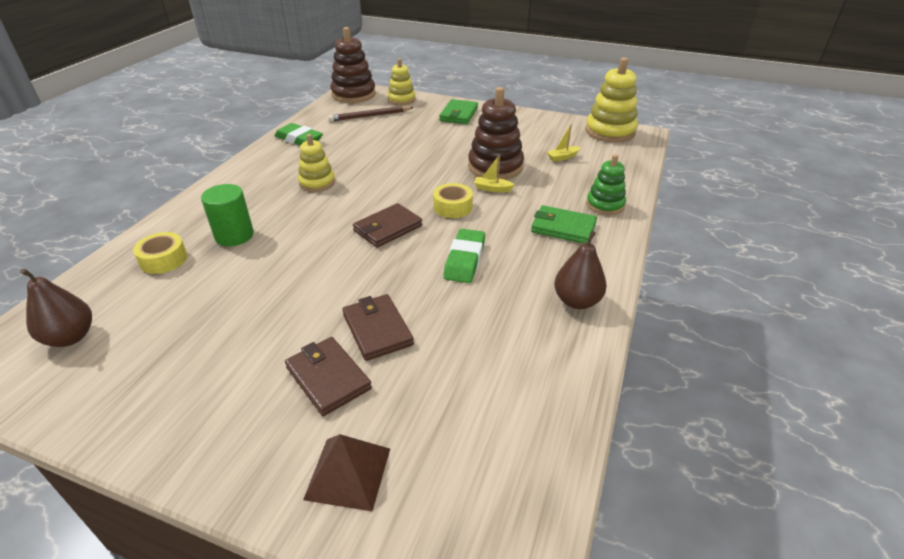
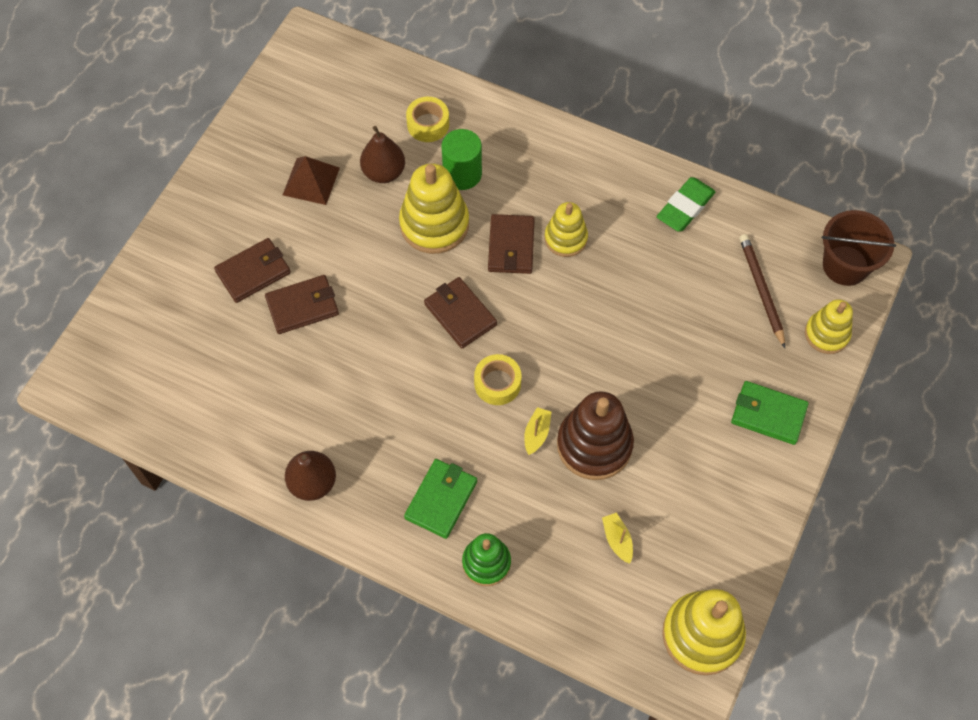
camera: 95 degrees right, 25 degrees up
brown pear [20,268,92,347] -> brown pear moved to [360,126,405,183]
brown pyramid [303,434,390,511] -> brown pyramid moved to [283,156,340,205]
brown stacking toy [331,27,376,103] -> brown bucket [821,210,896,286]
green eraser [444,229,485,283] -> none
none -> yellow stacking toy [399,163,469,254]
none -> brown wallet [488,214,535,274]

